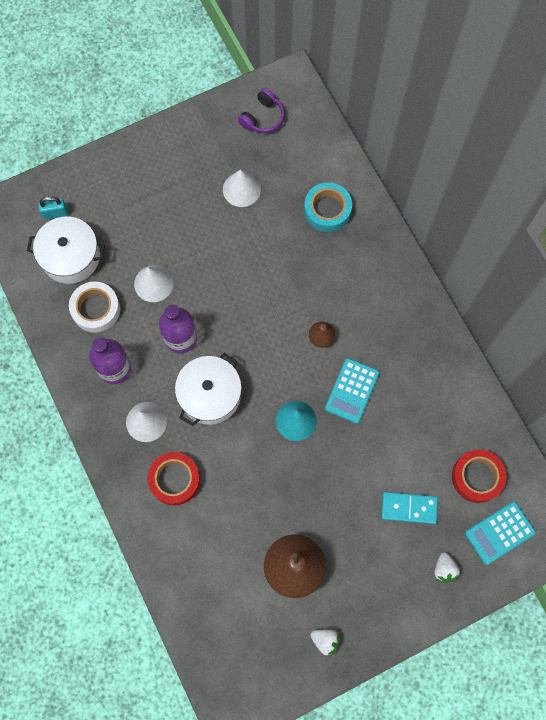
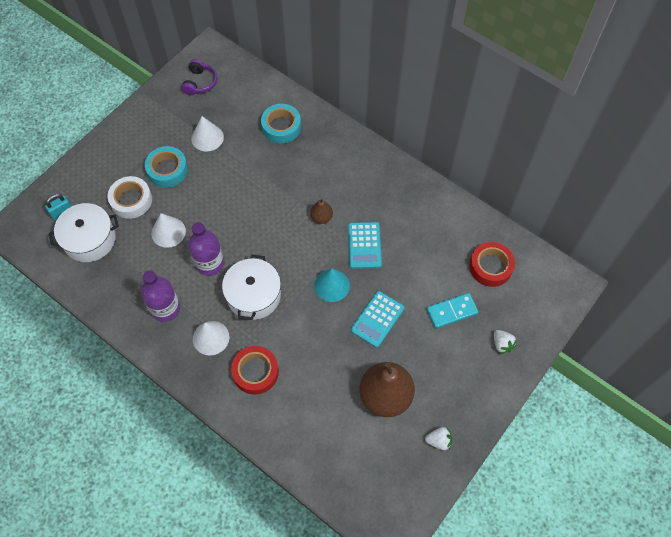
camera: 25 degrees left, 10 degrees down
white tape [69,281,120,333] -> white tape moved to [108,176,152,219]
turquoise calculator [465,501,536,565] -> turquoise calculator moved to [351,291,405,348]
none -> turquoise tape [145,146,188,188]

